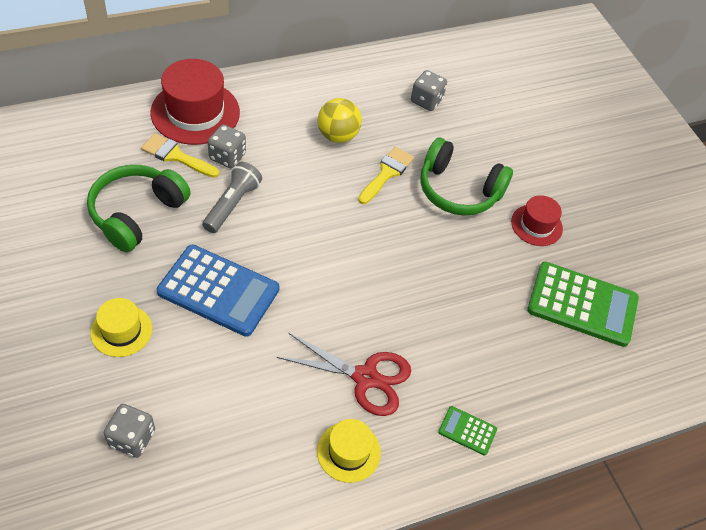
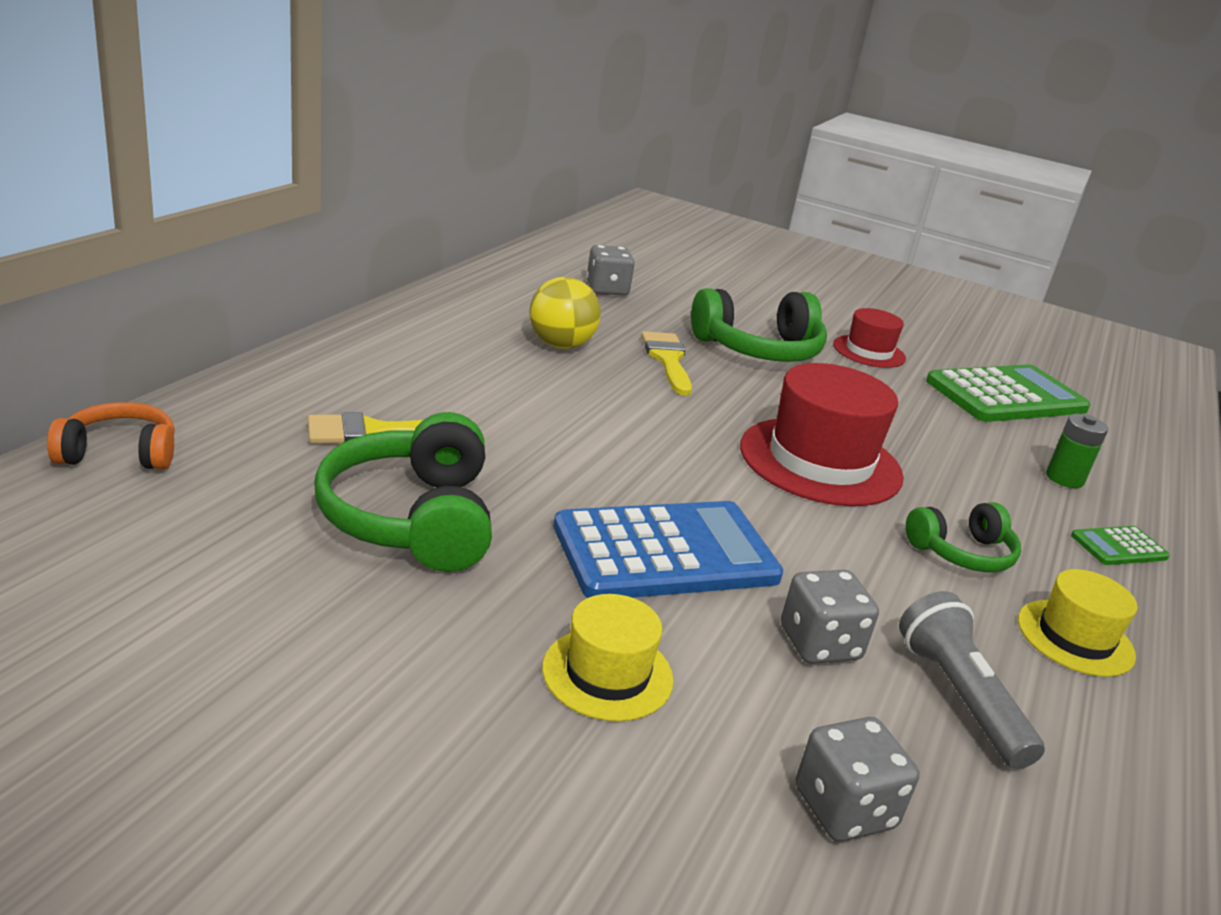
camera: 40 degrees left, 25 degrees down
red hat [150,59,240,145] -> red hat moved to [740,363,904,506]
grey flashlight [202,162,262,233] -> grey flashlight moved to [899,591,1045,769]
grey dice [208,124,246,168] -> grey dice moved to [781,570,879,664]
red scissors [277,333,411,416] -> green headphones [906,502,1021,572]
none -> orange headphones [47,402,175,470]
none -> green battery [1046,414,1108,488]

